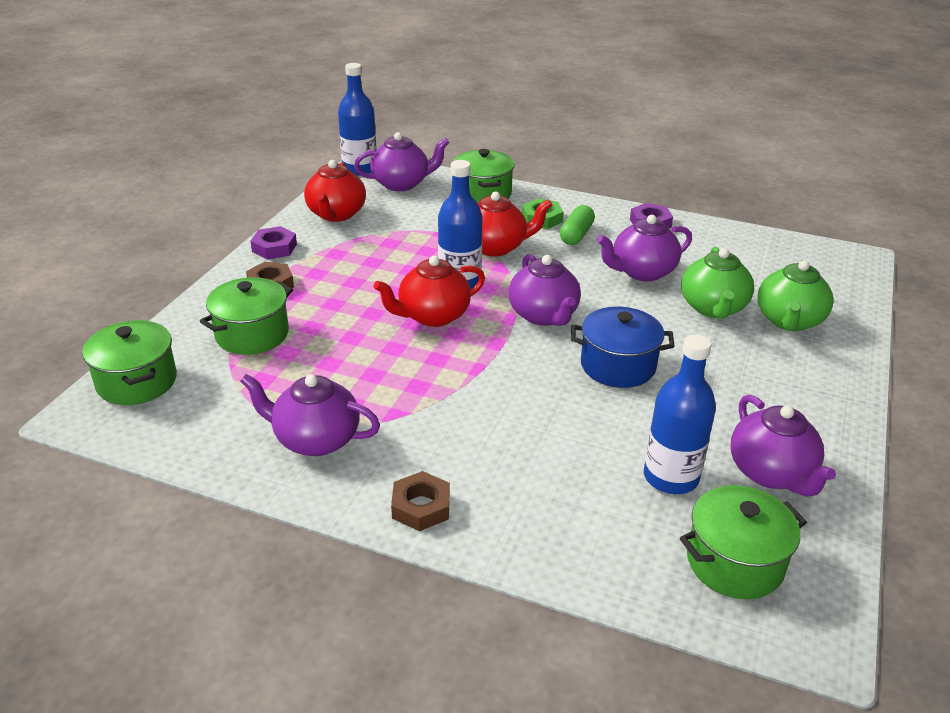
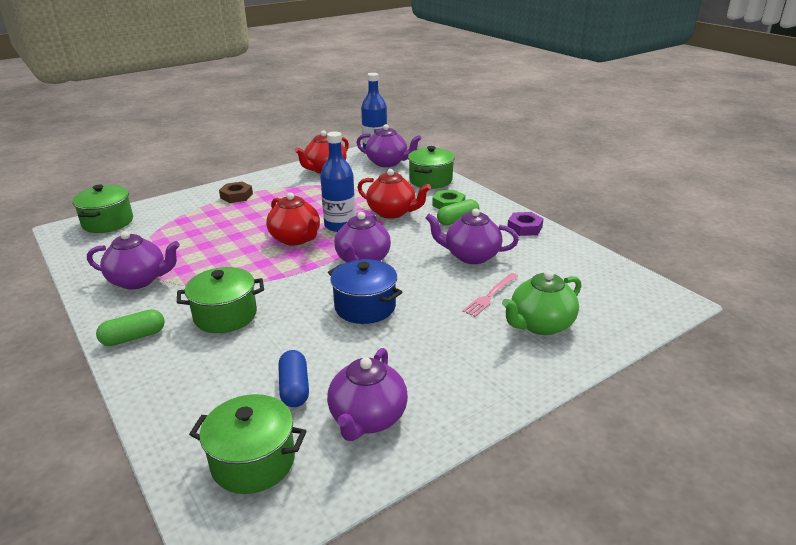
camera: 35 degrees right, 5 degrees down
green pot [200,277,293,355] -> green pot moved to [177,267,264,333]
purple teapot [240,374,380,456] -> purple teapot turned 135 degrees clockwise [87,231,180,290]
purple nut [250,226,297,260] -> none
red teapot [374,256,485,327] -> red teapot turned 135 degrees counterclockwise [266,192,320,246]
brown nut [391,471,450,531] -> green capsule [96,309,165,346]
blue bottle [644,334,716,494] -> blue capsule [278,350,309,407]
green teapot [681,247,754,319] -> pink fork [462,273,518,317]

